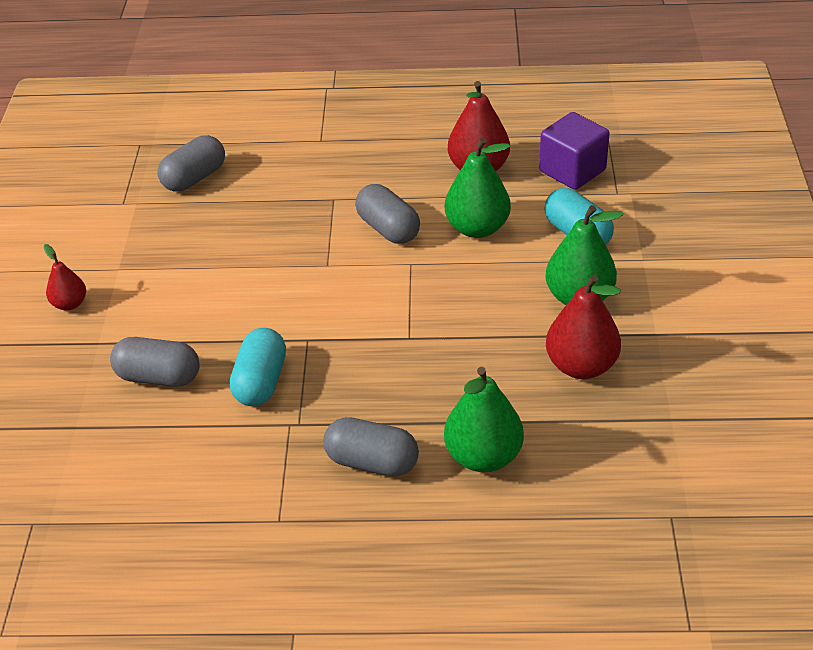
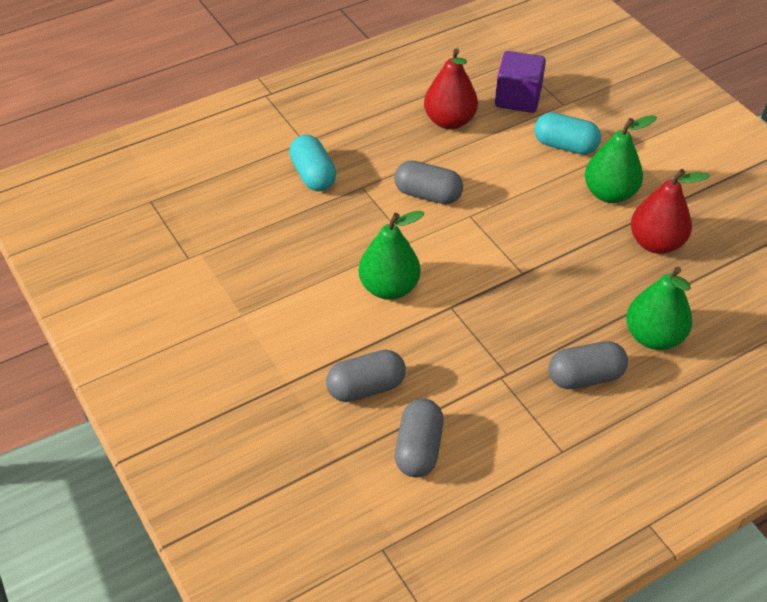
camera: 35 degrees left, 5 degrees up
red pear [43,244,86,311] -> none
grey capsule [157,135,225,192] -> grey capsule moved to [395,399,444,477]
turquoise capsule [230,328,286,406] -> turquoise capsule moved to [289,135,336,191]
green pear [445,138,511,238] -> green pear moved to [358,211,425,300]

